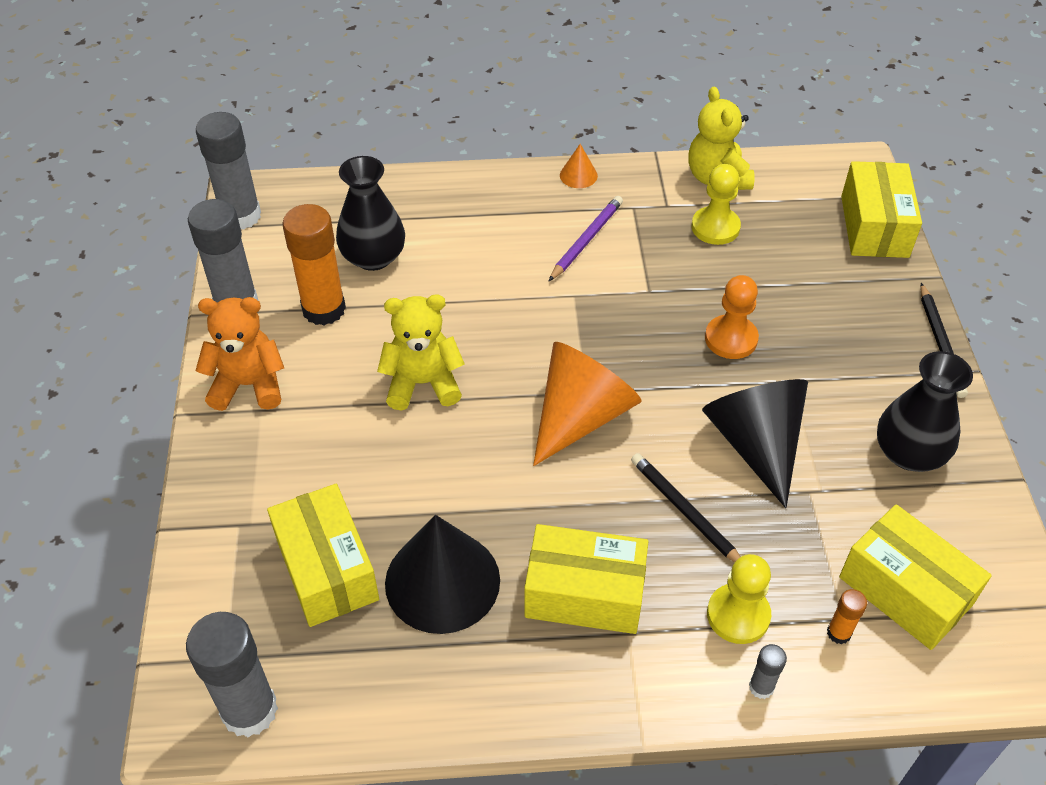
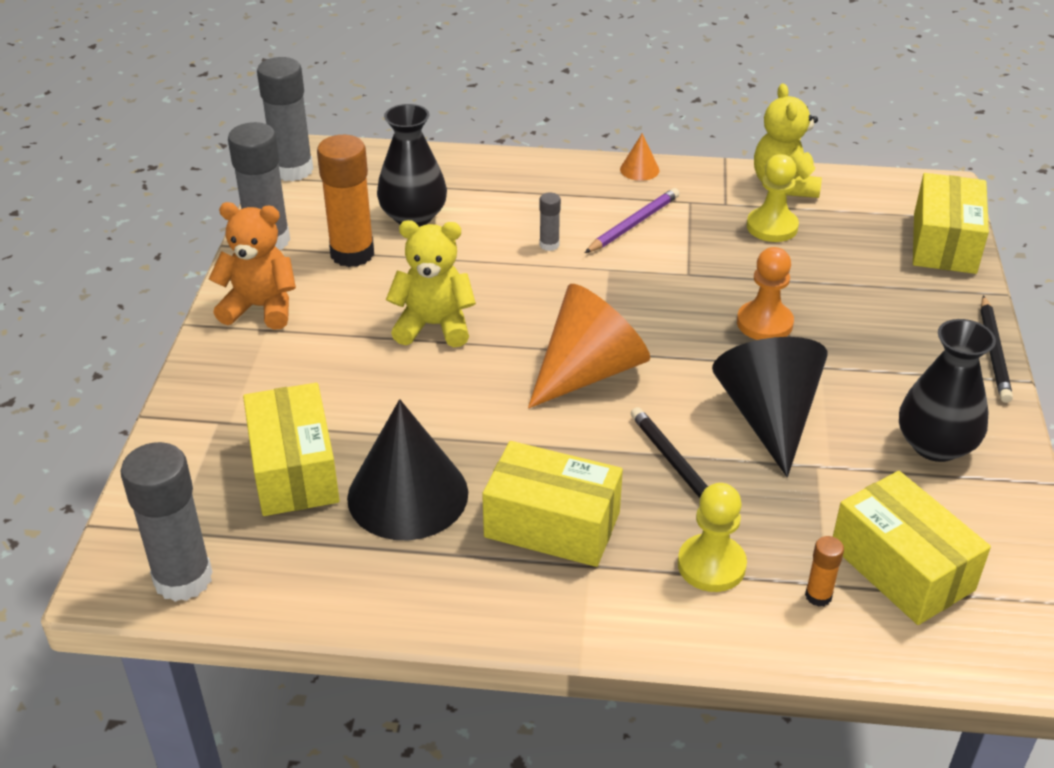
camera: 10 degrees right, 10 degrees down
grey glue stick [749,644,787,699] -> grey glue stick moved to [539,193,561,251]

